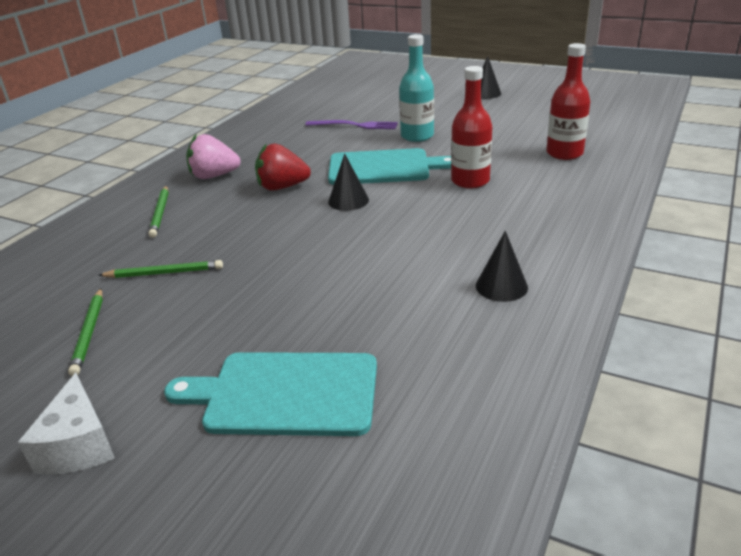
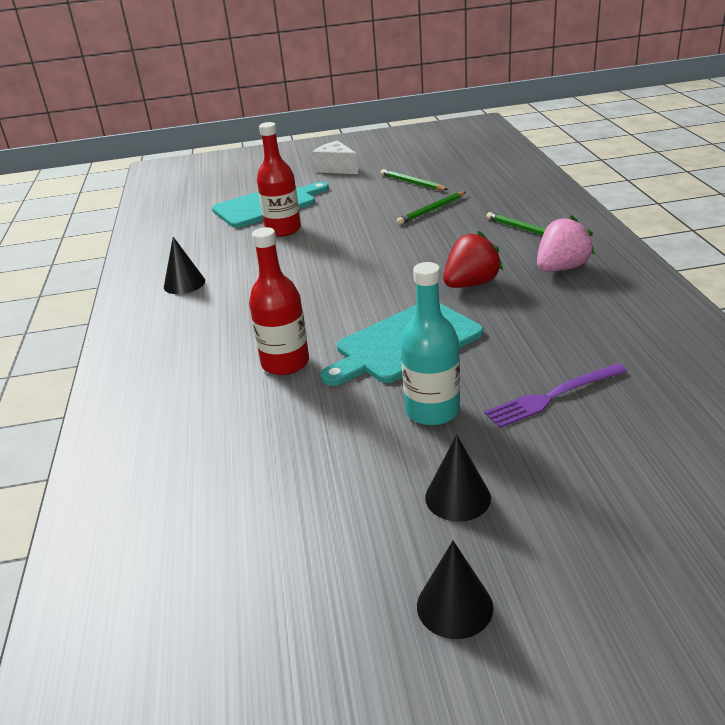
camera: 145 degrees right, 0 degrees up
black cone [328,153,369,211] -> black cone moved to [425,435,491,522]
red bottle [546,43,590,160] -> red bottle moved to [257,122,301,237]

